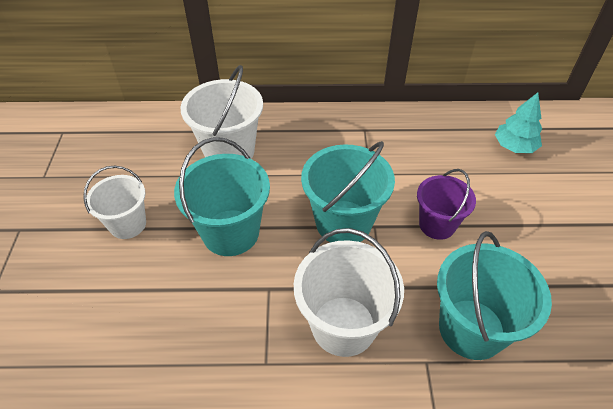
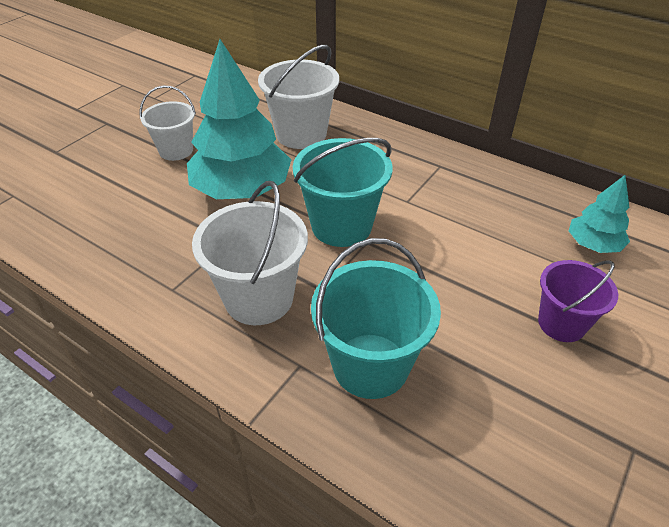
camera: 35 degrees right, 5 degrees down
turquoise bucket [174,137,270,256] -> turquoise tree [187,39,291,199]
purple bucket [417,169,476,240] -> purple bucket moved to [538,260,618,342]

